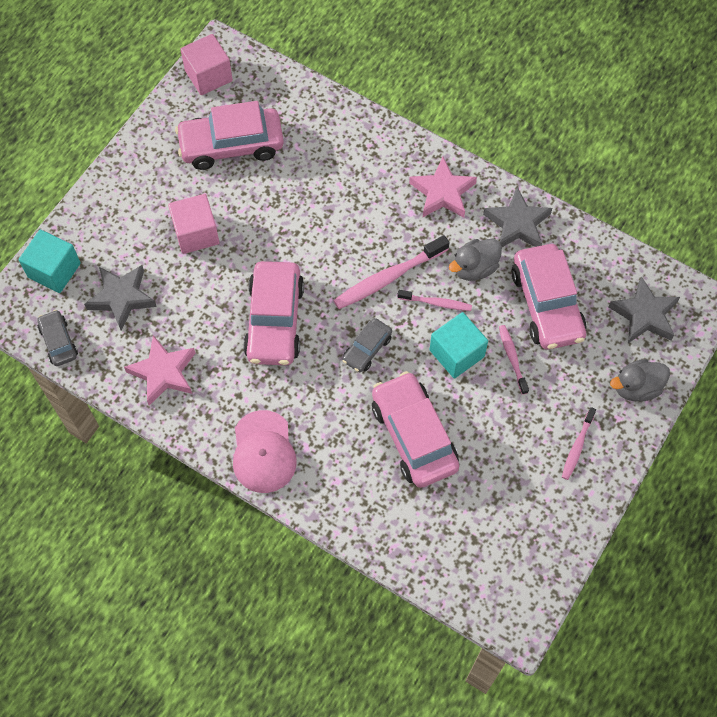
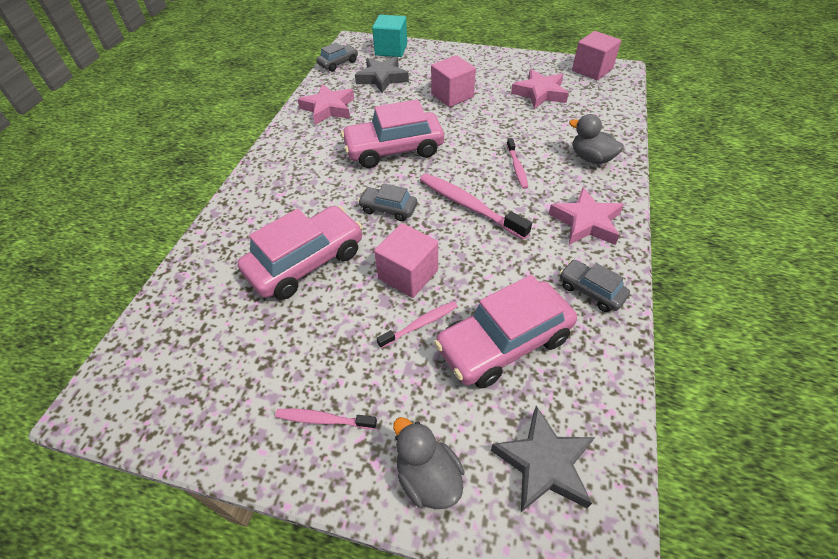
camera: 75 degrees right, 15 degrees down
pink car [175,101,284,170] -> pink star [511,69,569,109]
pink cap [233,410,297,493] -> none
pink toothbrush [397,290,472,311] -> pink toothbrush moved to [507,138,528,189]
turquoise cube [429,312,488,378] -> pink cube [374,223,438,298]
grey duck [449,239,502,281] -> grey duck moved to [569,114,624,164]
grey star [483,187,552,247] -> grey car [560,260,630,312]

